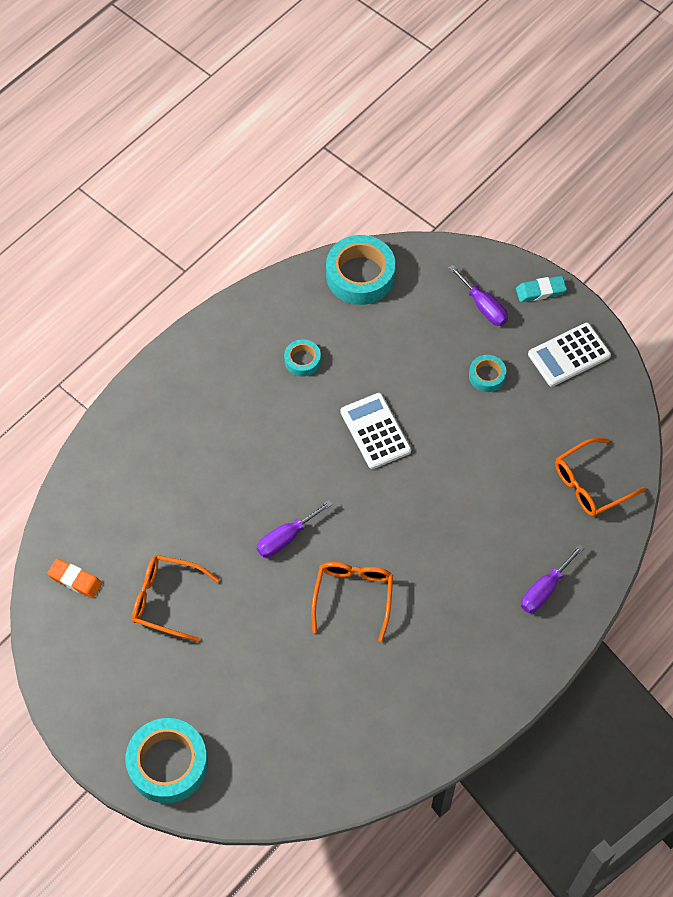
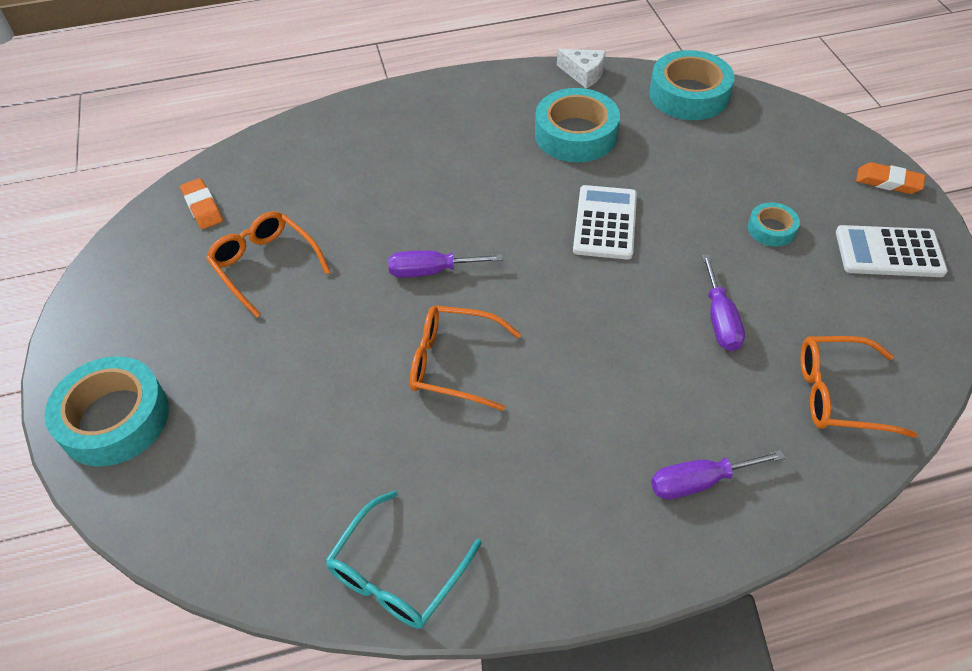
camera: 35 degrees right, 10 degrees down
turquoise tape [284,339,321,377] -> turquoise tape [535,88,620,162], size x1.95
orange glasses [311,562,393,642] -> orange glasses turned 120 degrees counterclockwise [410,306,521,411]
purple screwdriver [449,265,508,326] -> purple screwdriver moved to [702,254,745,351]
turquoise eraser [516,276,567,302] -> orange eraser [856,162,925,194]
none -> turquoise glasses [325,490,482,629]
none -> white cheese [557,49,606,89]

